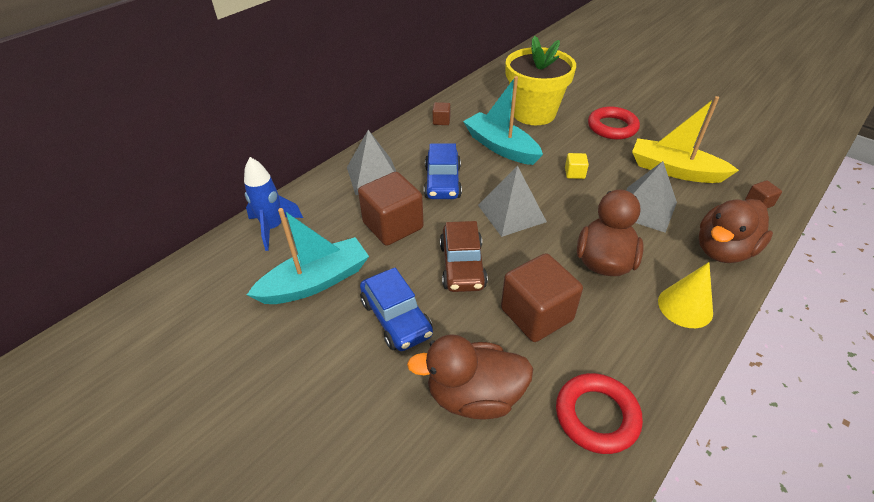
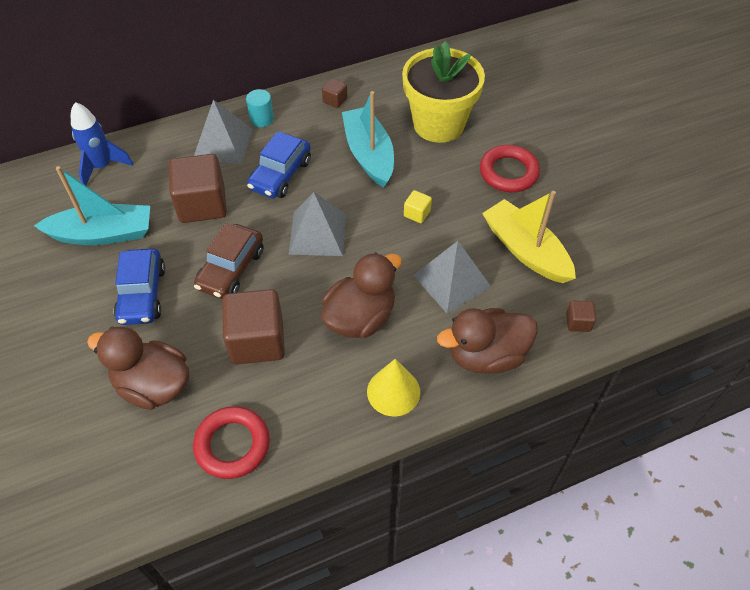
camera: 25 degrees right, 10 degrees up
none -> turquoise cylinder [246,89,274,127]

